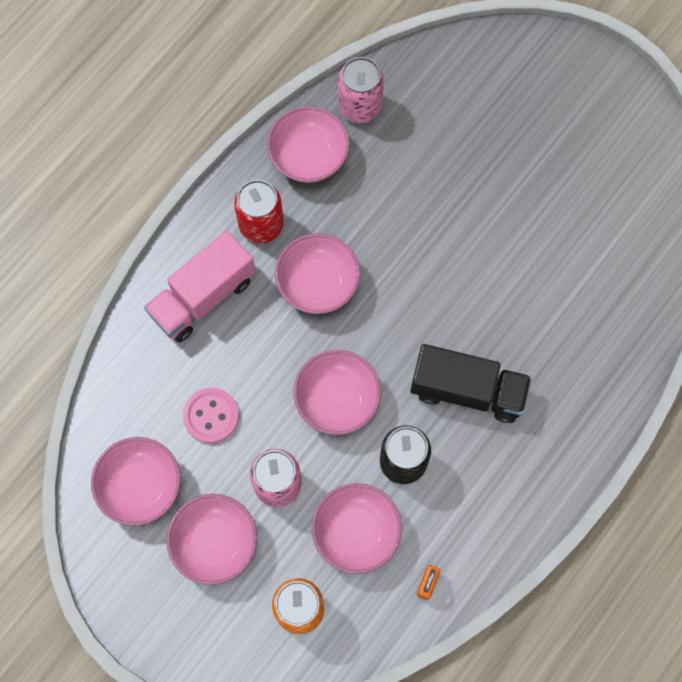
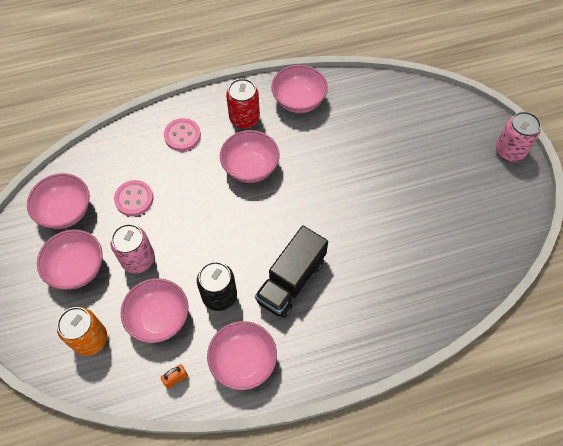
camera: 35 degrees right, 10 degrees down
pink truck [144,230,255,342] -> pink button [164,118,201,151]
pink bowl [293,350,381,435] -> pink bowl moved to [207,321,277,390]
pink can [338,57,384,123] -> pink can moved to [496,111,541,162]
black truck [410,344,532,423] -> black truck turned 75 degrees clockwise [255,226,328,318]

